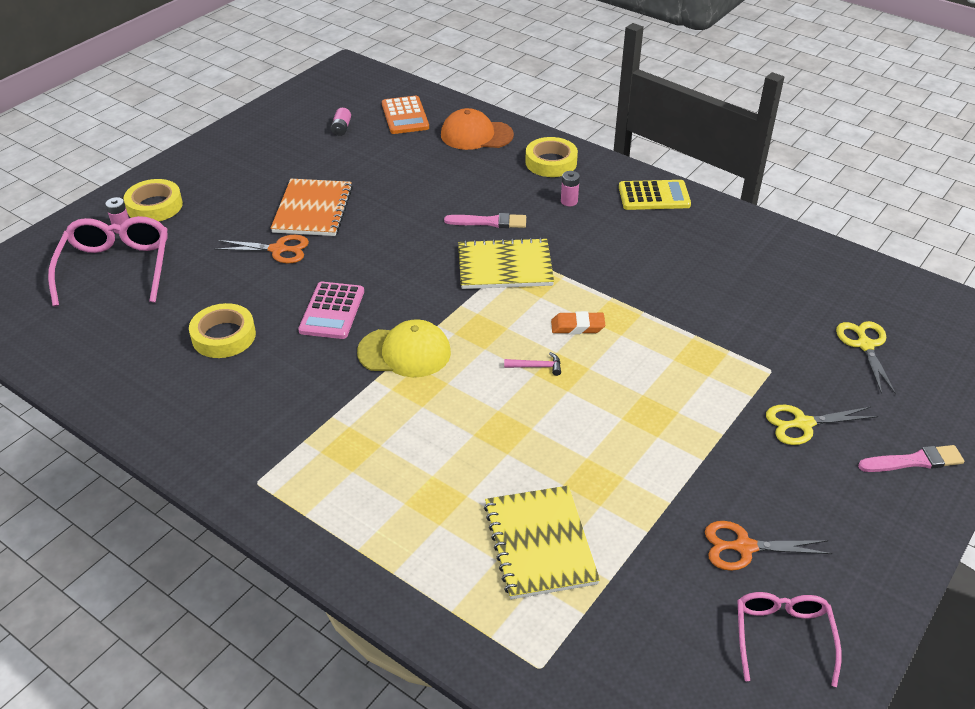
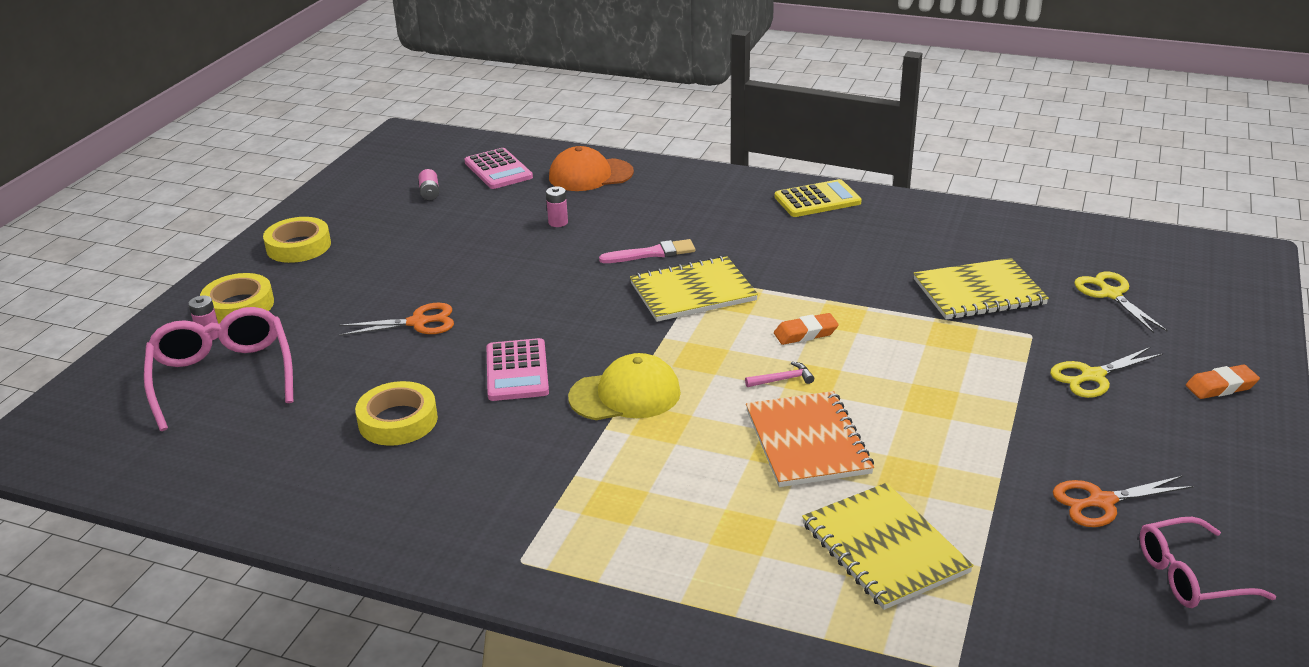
camera: 15 degrees left, 10 degrees down
orange notebook [271,179,353,236] -> orange notebook moved to [746,391,874,487]
orange calculator [382,96,429,134] -> pink calculator [464,148,533,189]
yellow tape [525,137,578,177] -> yellow tape moved to [263,217,331,263]
pink battery [561,171,580,206] -> pink battery moved to [546,186,568,227]
pink glasses [737,592,842,687] -> pink glasses turned 90 degrees counterclockwise [1140,517,1276,608]
pink brush [858,445,964,472] -> orange eraser [1186,365,1260,399]
none -> yellow notebook [913,258,1049,320]

